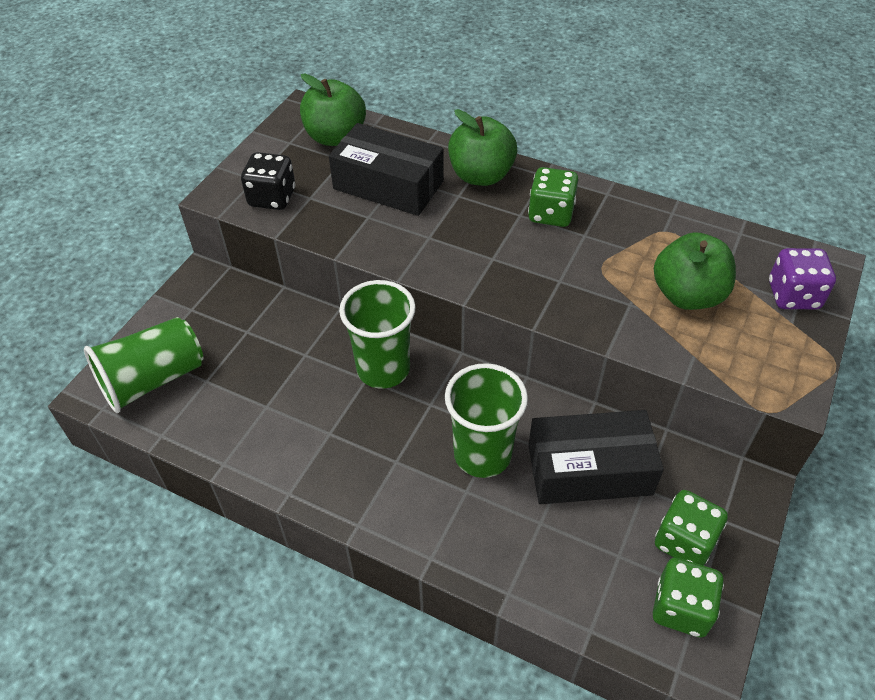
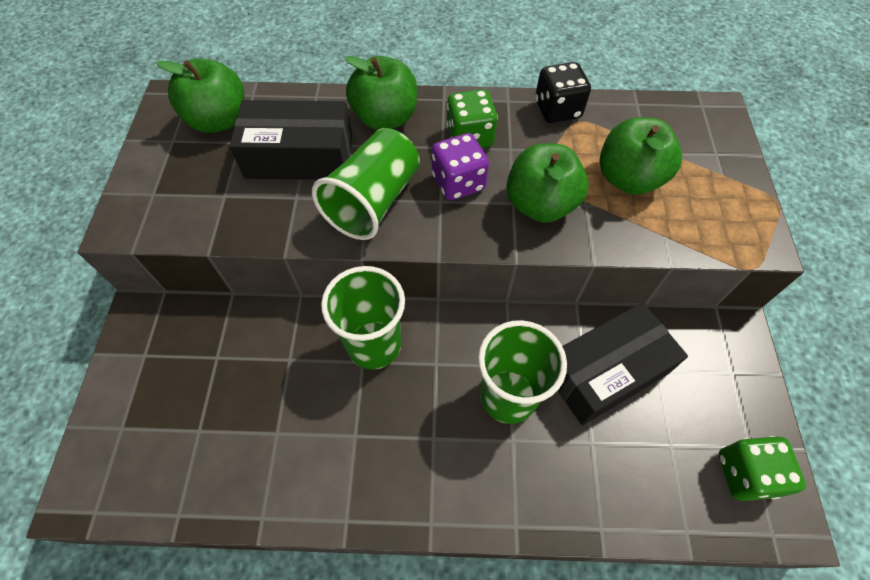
camera: 25 degrees left, 10 degrees up
green cup [84,317,203,413] -> green cup moved to [312,128,420,240]
black dice [241,152,295,210] -> black dice moved to [535,62,591,123]
green dice [655,490,728,566] -> none
purple dice [769,248,836,309] -> purple dice moved to [432,133,489,201]
none -> green apple [506,143,589,223]

